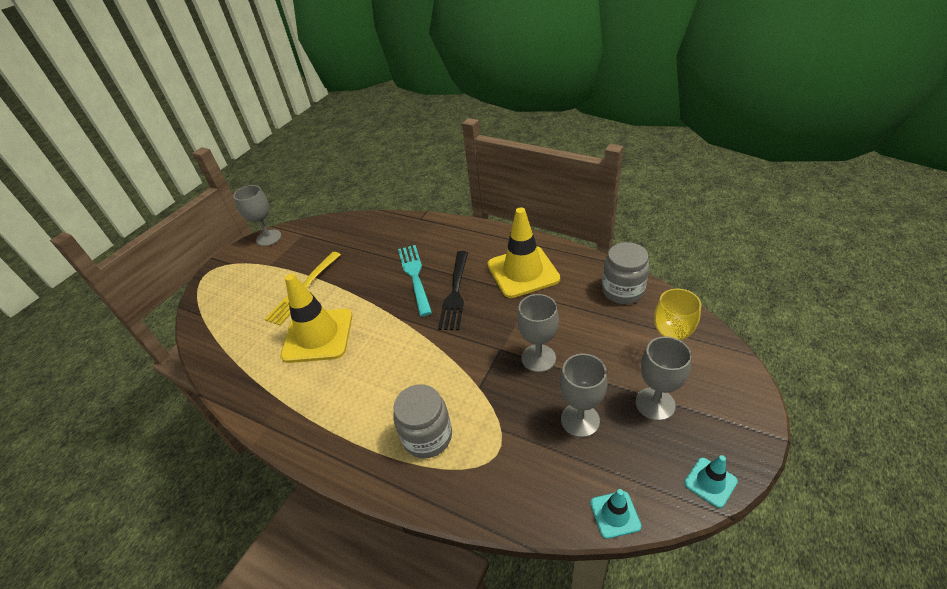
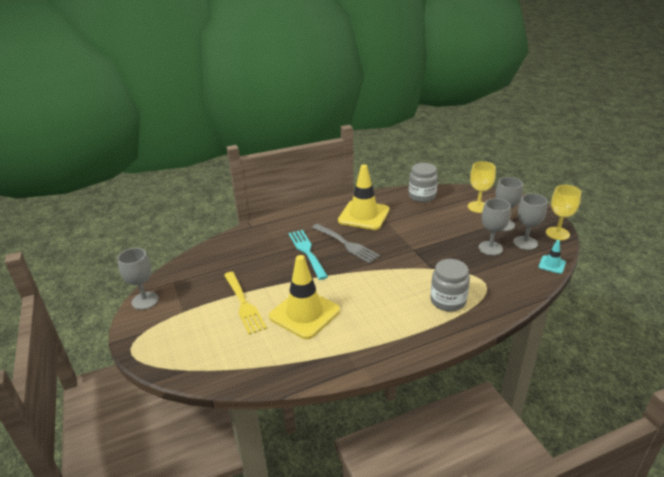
camera: 55 degrees left, 10 degrees down
turquoise fork [398,245,432,316] -> turquoise fork turned 45 degrees clockwise [289,230,328,280]
black fork [438,251,468,330] -> grey fork [312,224,380,263]
grey goblet [517,294,559,372] -> grey goblet moved to [513,193,548,250]
turquoise traffic cone [684,455,738,508] -> yellow goblet [546,185,581,240]

